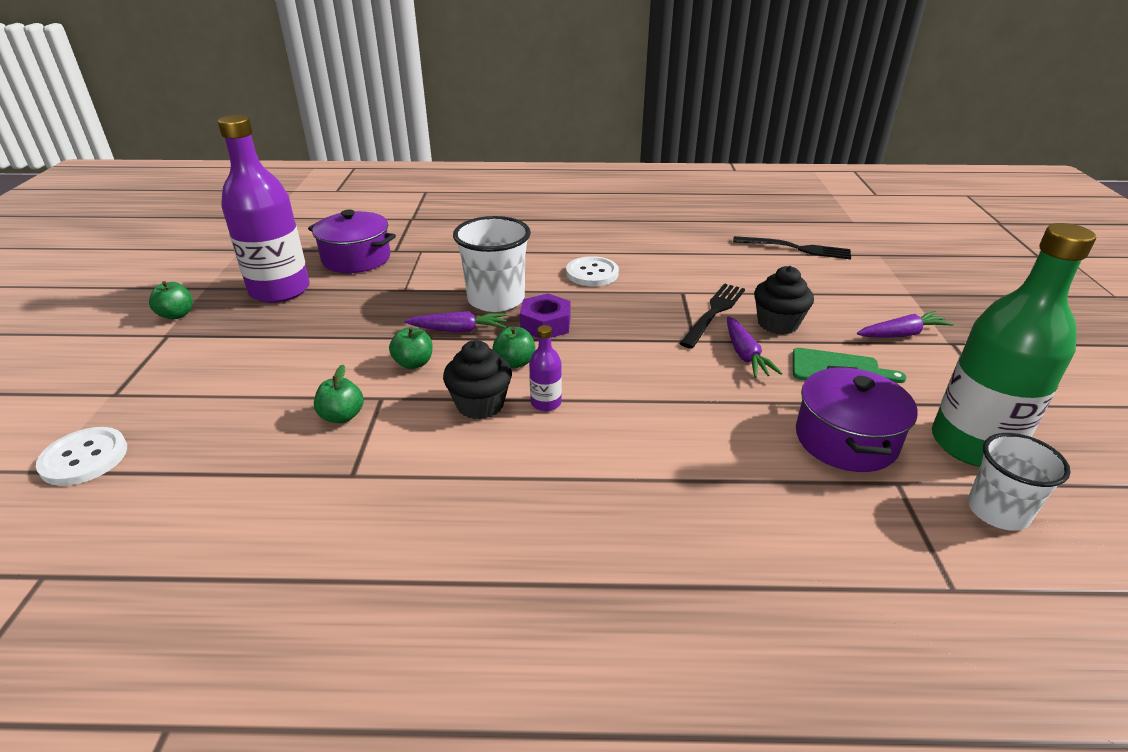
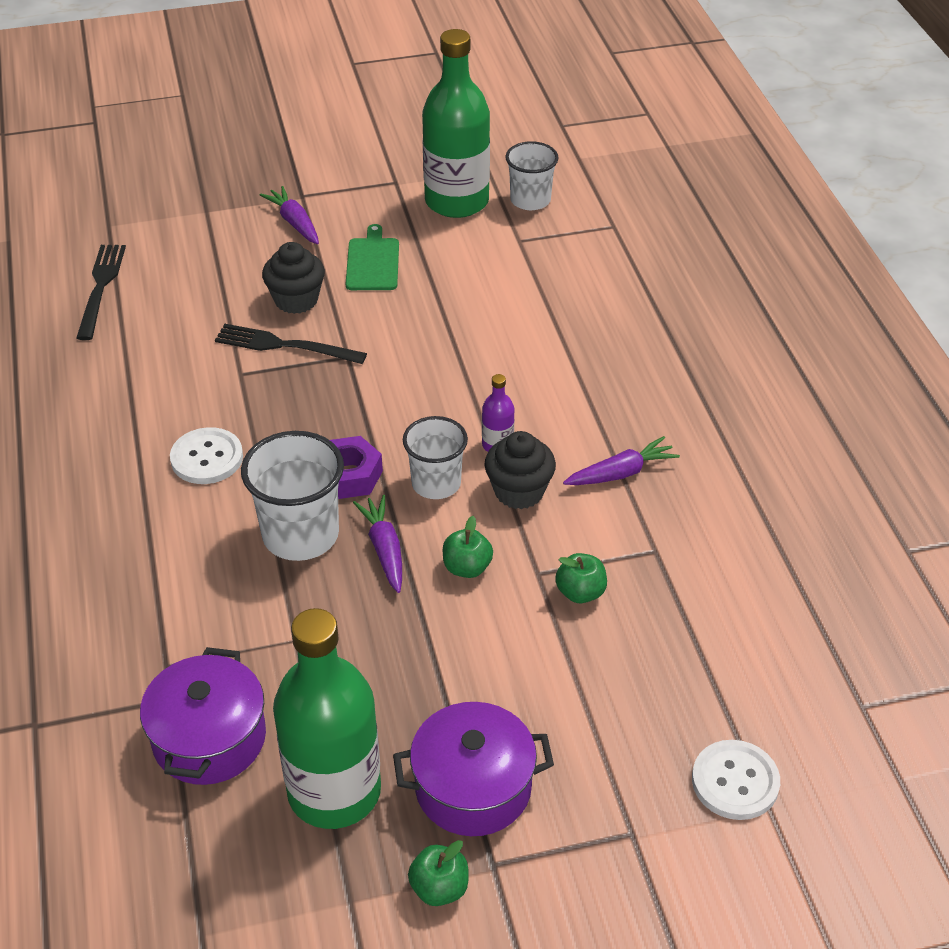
camera: 105 degrees left, 10 degrees up
purple bottle [218,115,310,303] -> green bottle [273,608,381,829]
green apple [493,327,535,368] -> white cup [403,416,468,499]
purple carrot [727,316,783,378] -> purple carrot moved to [563,436,680,485]
purple pot [796,366,918,472] -> purple pot moved to [393,702,554,836]

